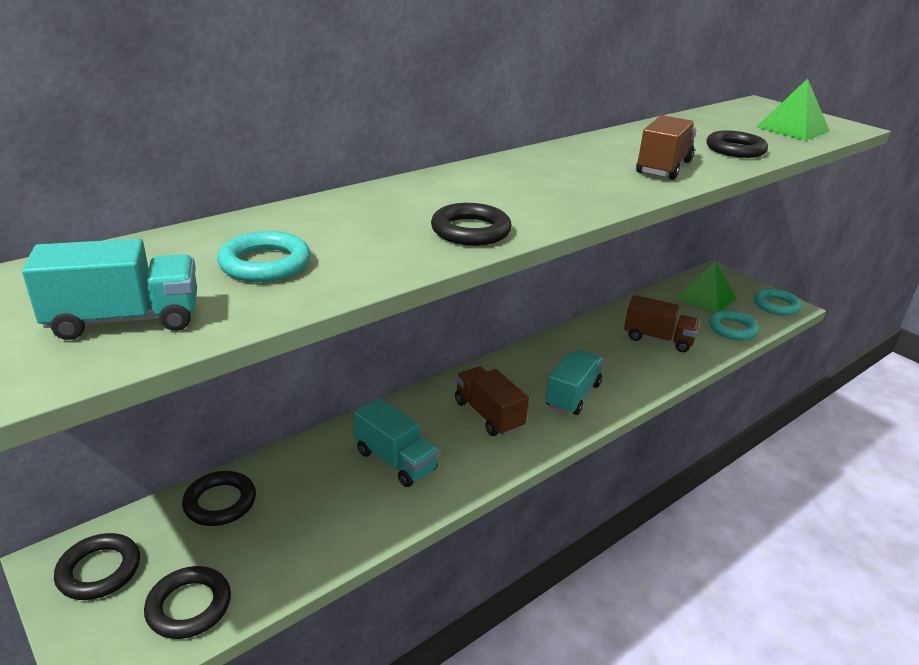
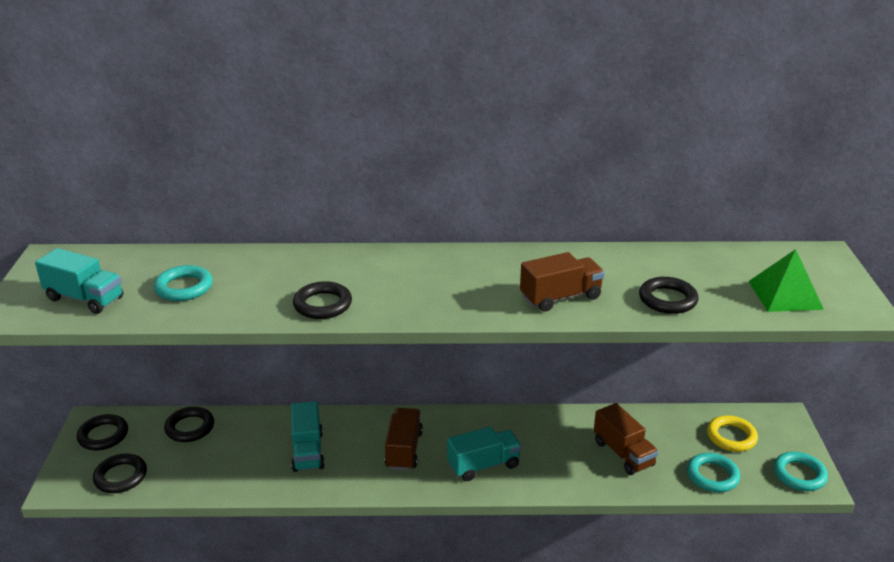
camera: 40 degrees right, 0 degrees up
green pyramid [676,261,736,313] -> yellow ring [707,415,758,452]

